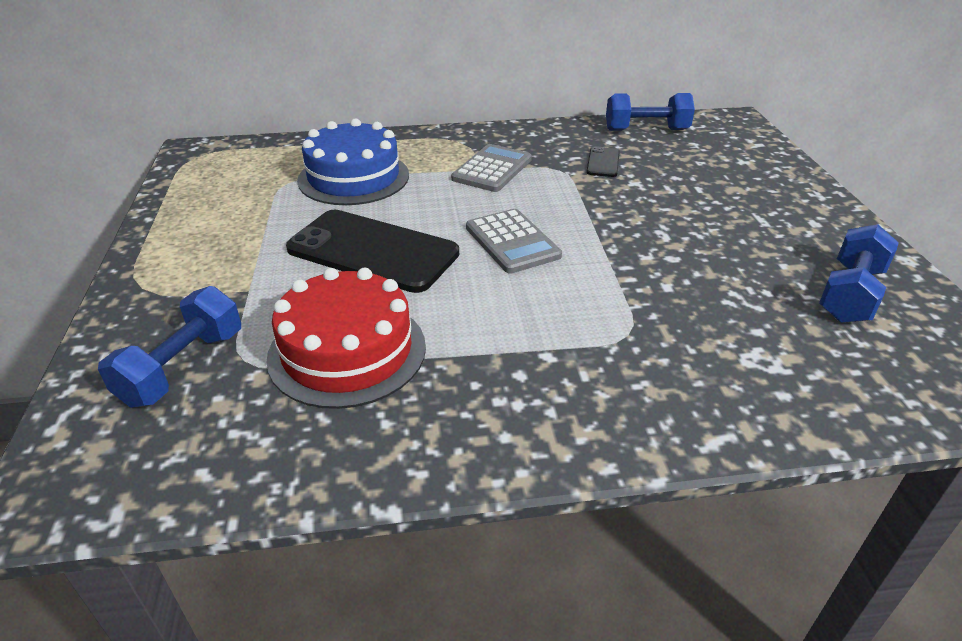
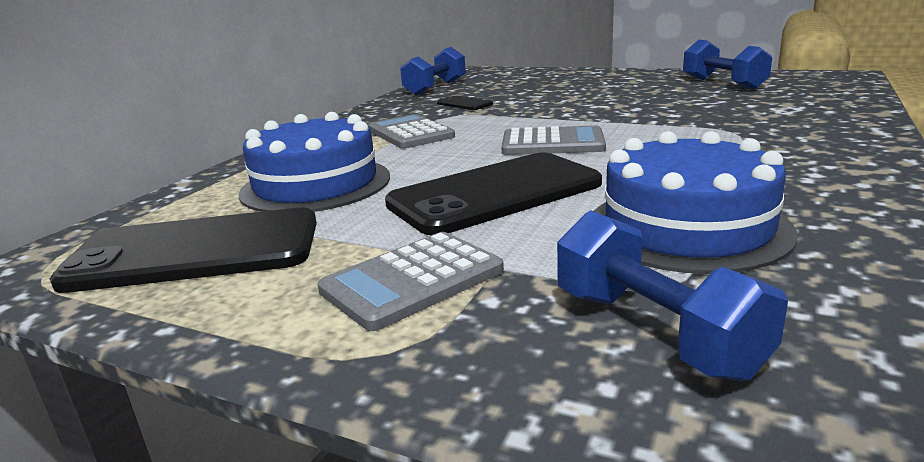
camera: 55 degrees left, 15 degrees down
red cake [266,268,426,409] -> blue cake [593,131,798,274]
none -> black phone [50,208,317,293]
none -> grey calculator [318,232,504,331]

